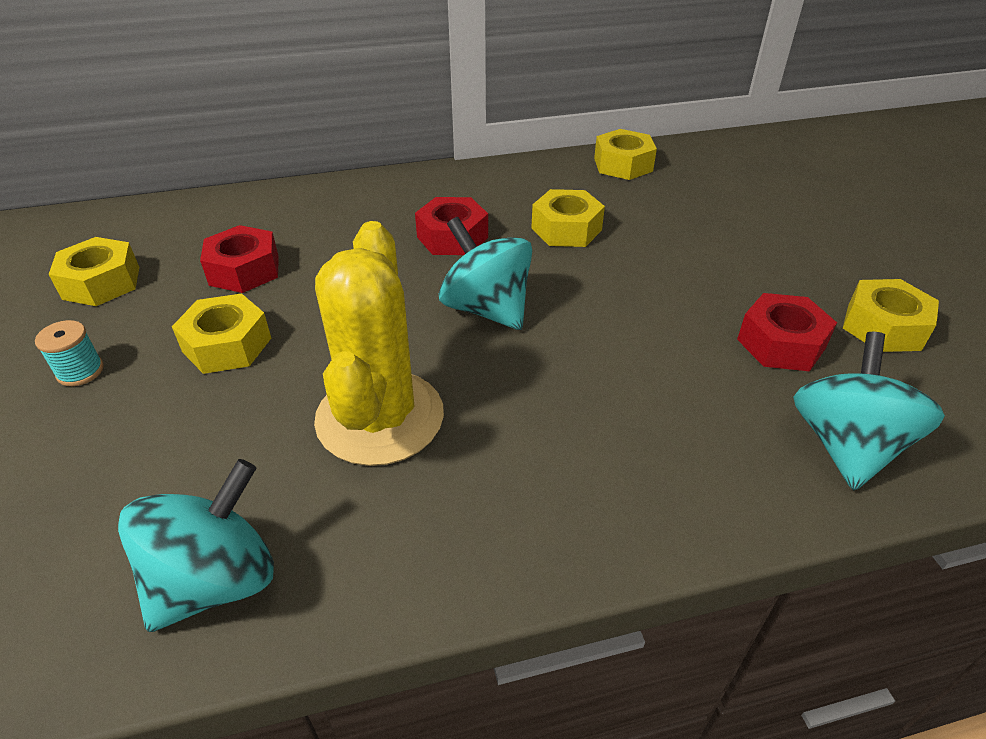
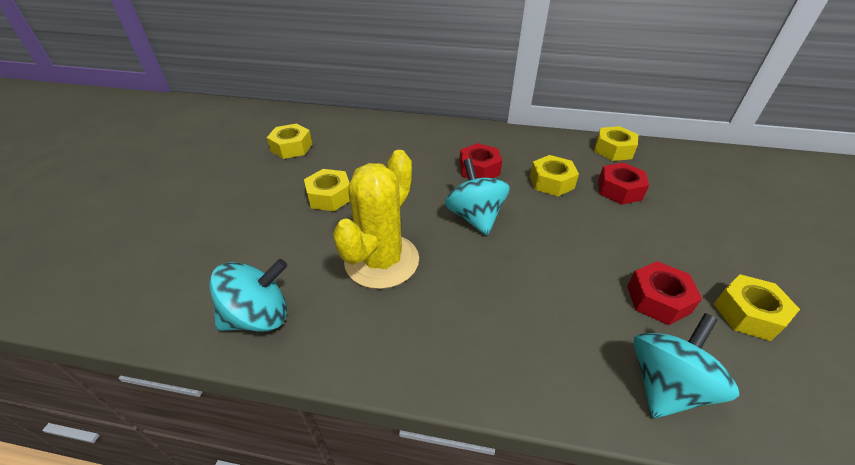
camera: 25 degrees right, 0 degrees up
turquoise spool [35,320,104,386] -> none
red nut [200,225,279,293] -> red nut moved to [598,162,649,205]

